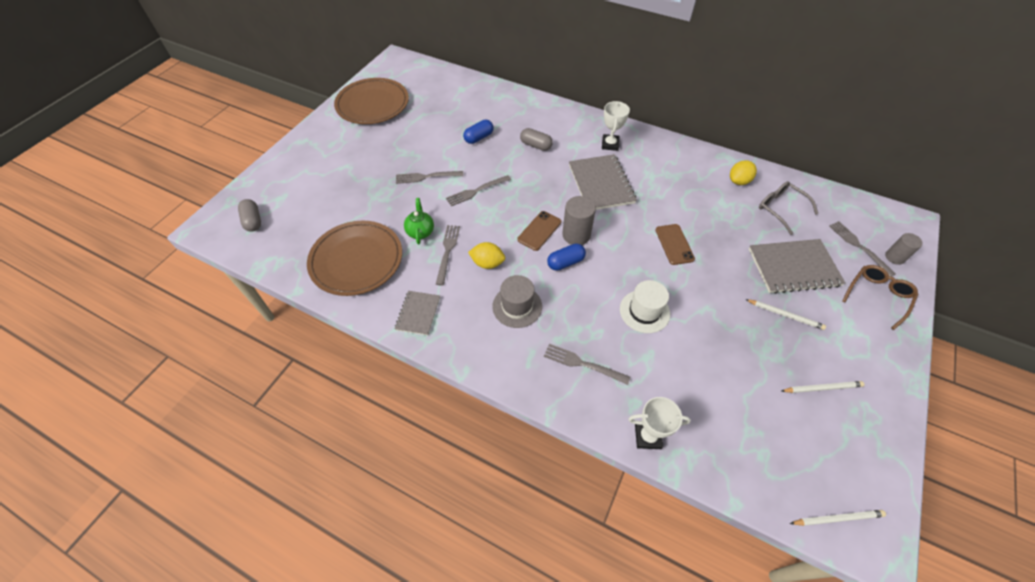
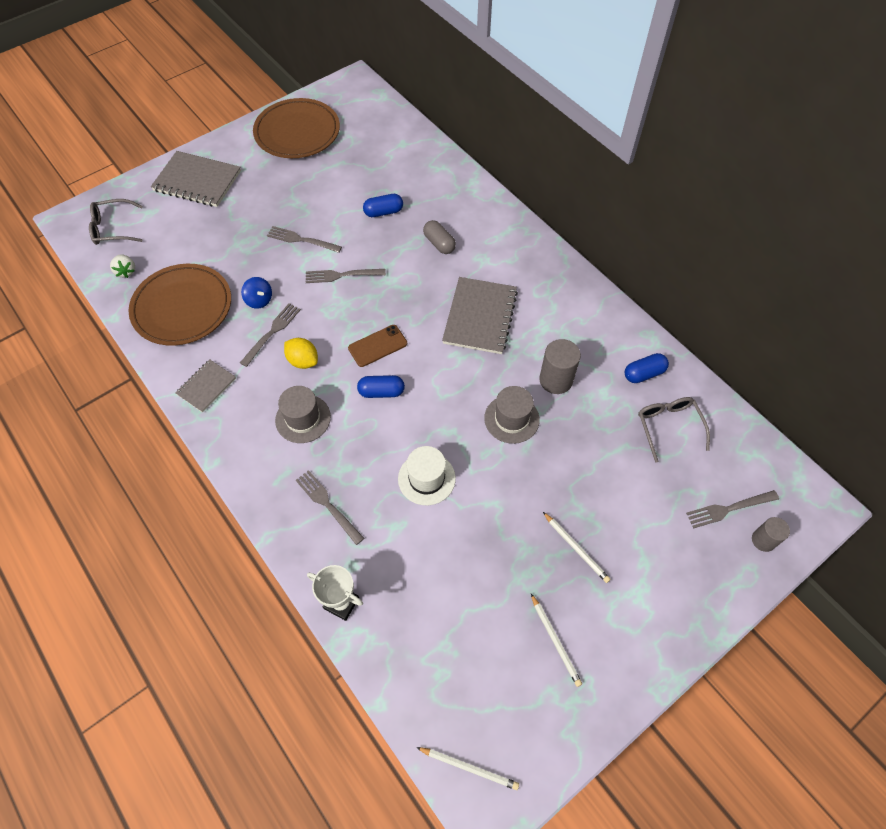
camera: 25 degrees right, 5 degrees up
grey capsule [238,199,261,232] -> grey glasses [89,199,143,245]
green teapot [404,198,434,244] -> blue spinning top [241,277,272,309]
grey cylinder [562,196,596,245] -> grey cylinder moved to [539,339,581,394]
white trophy [602,101,630,151] -> none
brown phone [656,224,695,265] -> grey hat [484,386,540,444]
yellow lemon [730,160,757,185] -> blue capsule [625,353,669,383]
grey notebook [749,239,845,294] -> grey notebook moved to [151,151,241,207]
white pencil [781,381,865,393] -> white pencil turned 45 degrees clockwise [531,594,582,687]
grey fork [829,221,896,277] -> grey fork turned 105 degrees counterclockwise [686,490,779,529]
brown glasses [842,265,918,330] -> none
none -> white strawberry [110,254,135,278]

